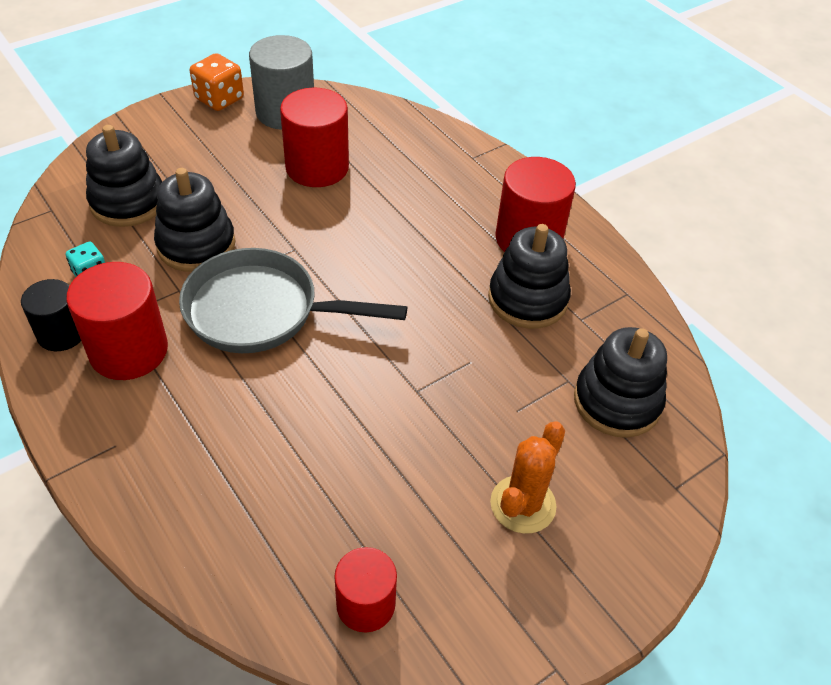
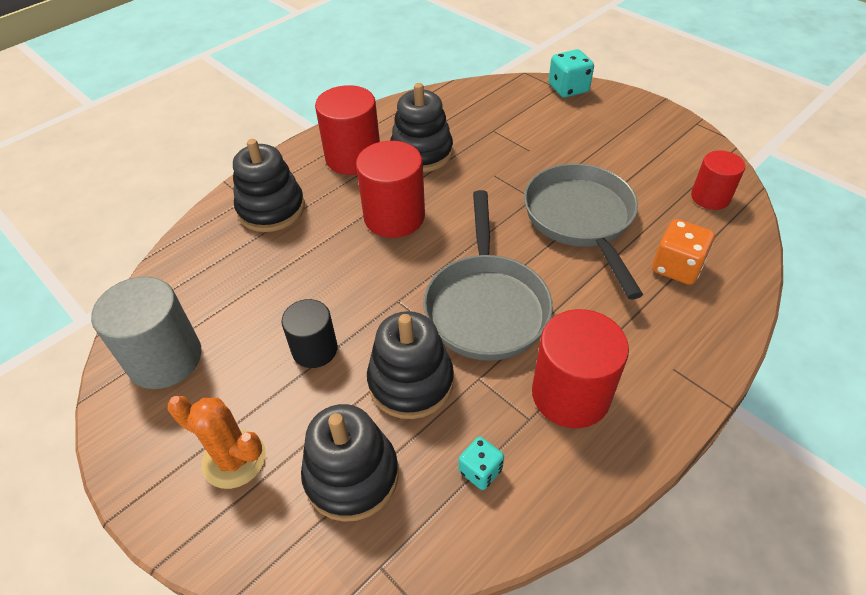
camera: 95 degrees left, 0 degrees up
black cylinder [21,279,81,351] -> black cylinder moved to [281,299,338,368]
orange dice [190,53,244,111] -> orange dice moved to [652,219,715,285]
red cylinder [280,88,349,187] -> red cylinder moved to [356,141,425,238]
orange cactus [490,421,565,534] -> orange cactus moved to [167,396,266,489]
black stacking toy [574,327,667,438] -> black stacking toy moved to [233,139,305,232]
none -> grey pan [524,163,643,299]
none -> turquoise dice [549,49,594,98]

